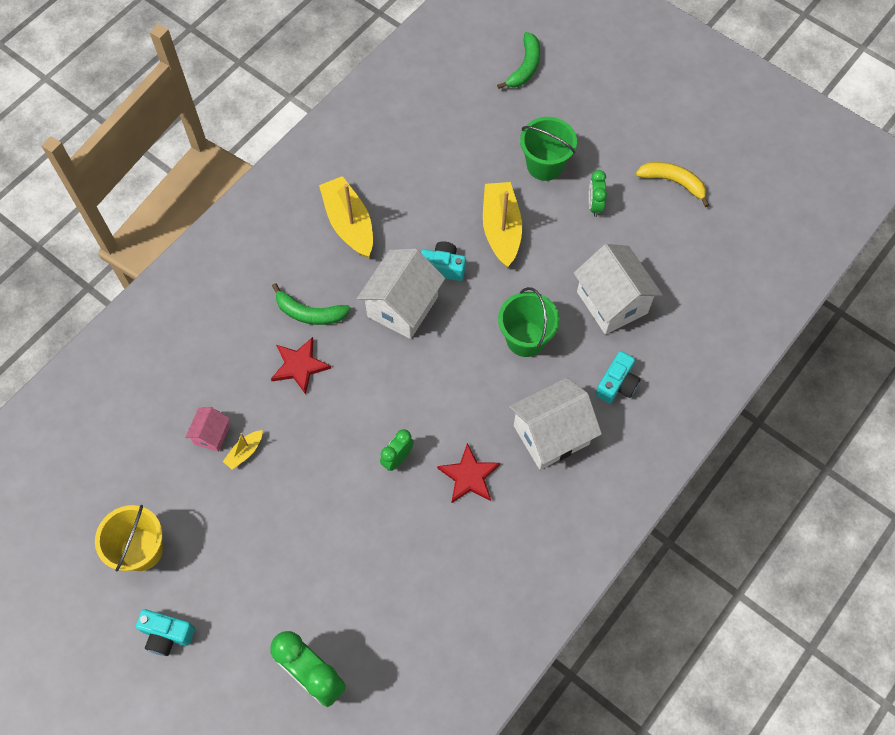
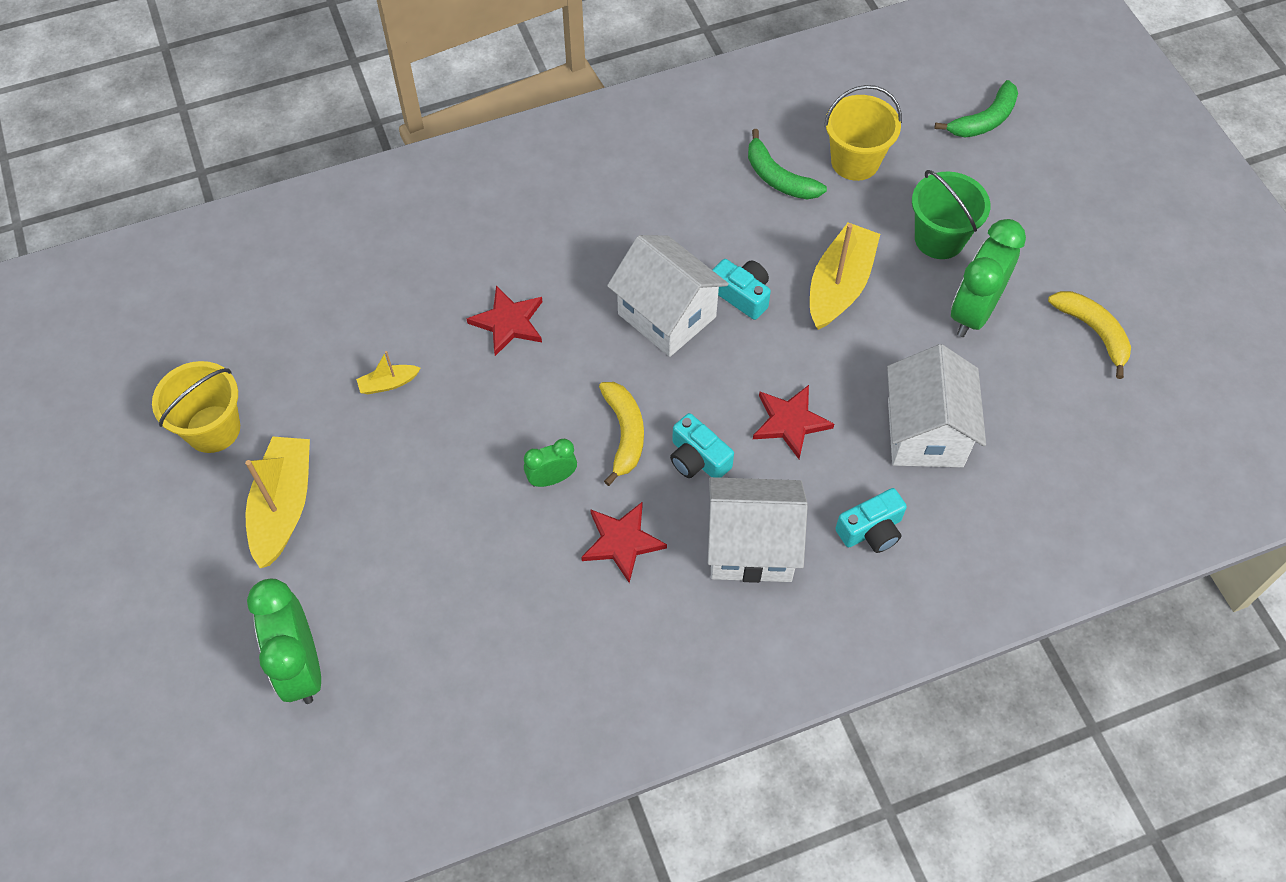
camera: 30 degrees right, 5 degrees down
turquoise camera [136,609,195,656] -> turquoise camera moved to [670,413,734,478]
pink house [185,407,230,452] -> none
green banana [272,283,350,325] -> green banana moved to [748,129,827,199]
yellow boat [319,176,373,258] -> yellow boat moved to [245,436,310,568]
white house [357,248,445,339] -> white house turned 75 degrees clockwise [607,235,729,357]
green bucket [498,287,560,357] -> red star [753,385,834,459]
green clock [589,170,607,217] -> green clock [951,219,1026,337], size x1.86
none -> yellow banana [599,382,644,486]
none -> yellow bucket [824,85,902,181]

